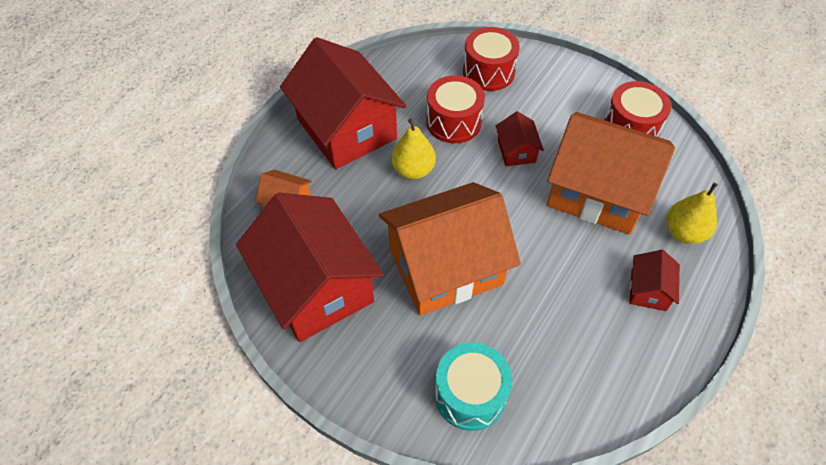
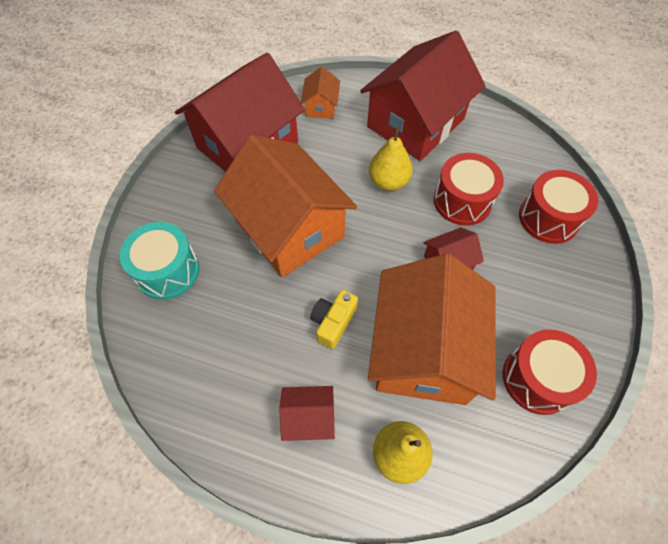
camera: 75 degrees right, 5 degrees up
none -> yellow camera [310,290,358,349]

